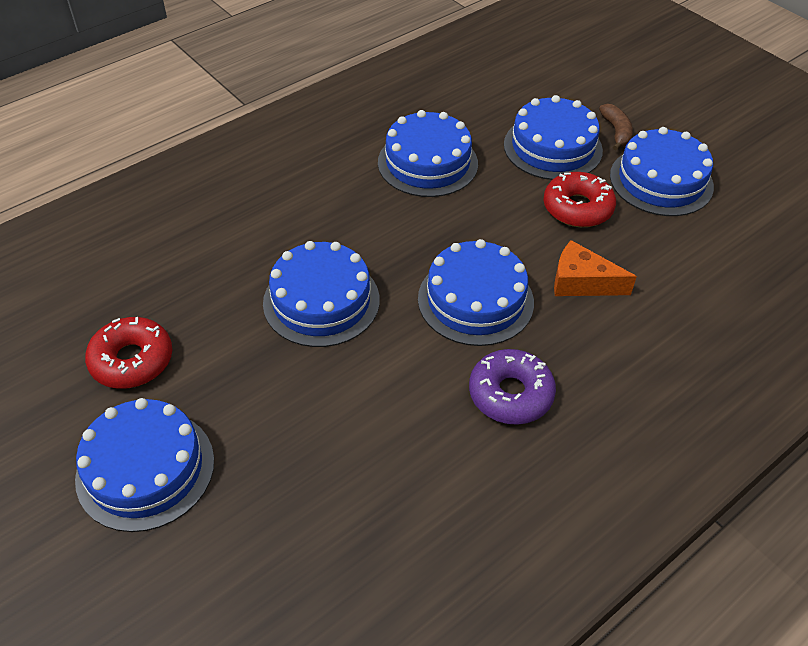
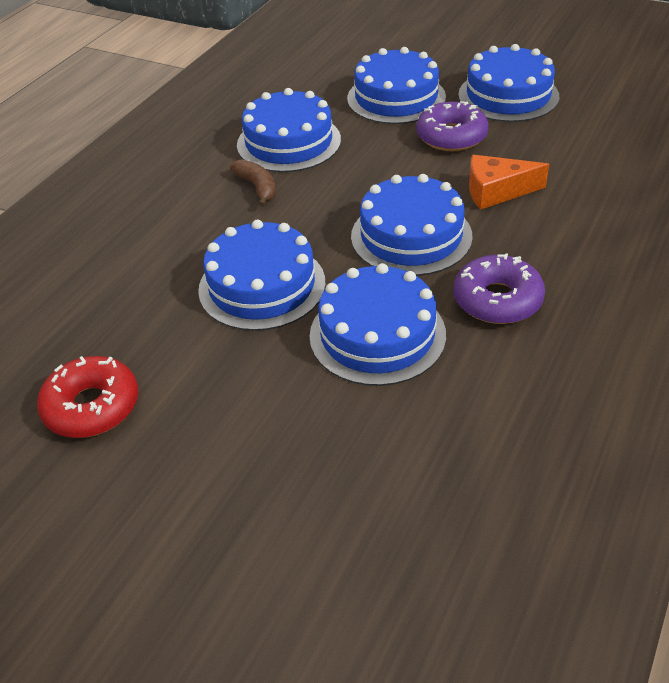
camera: 20 degrees left, 5 degrees down
blue cake [75,398,214,532] -> blue cake moved to [309,263,446,386]
red donut [543,172,616,227] -> purple donut [416,101,489,152]
brown banana [599,104,633,150] -> brown banana moved to [230,159,276,207]

